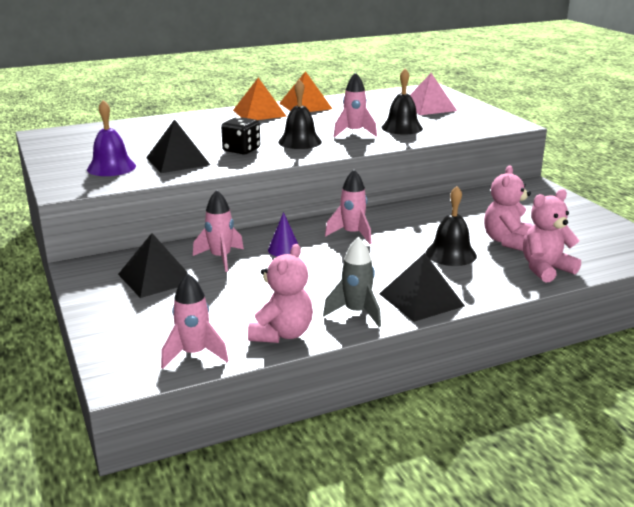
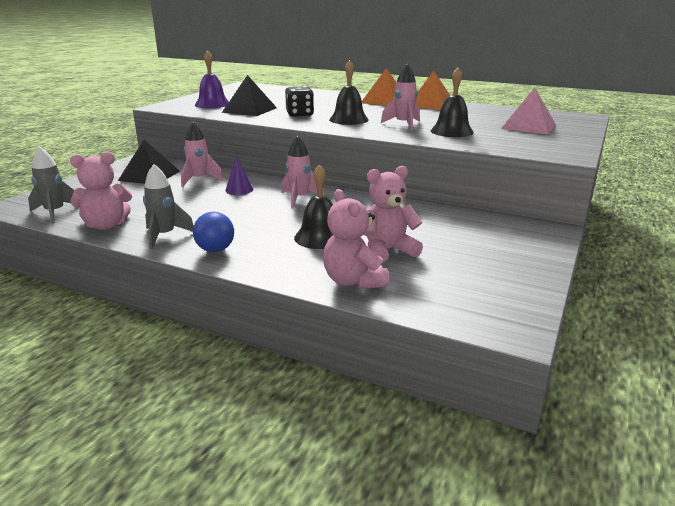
camera: 50 degrees right, 0 degrees up
pink rocket [161,273,229,369] -> grey rocket [28,146,75,223]
black pyramid [379,253,465,322] -> blue ball [193,212,234,252]
pink teddy bear [523,189,581,283] -> pink teddy bear turned 135 degrees counterclockwise [323,189,389,289]

